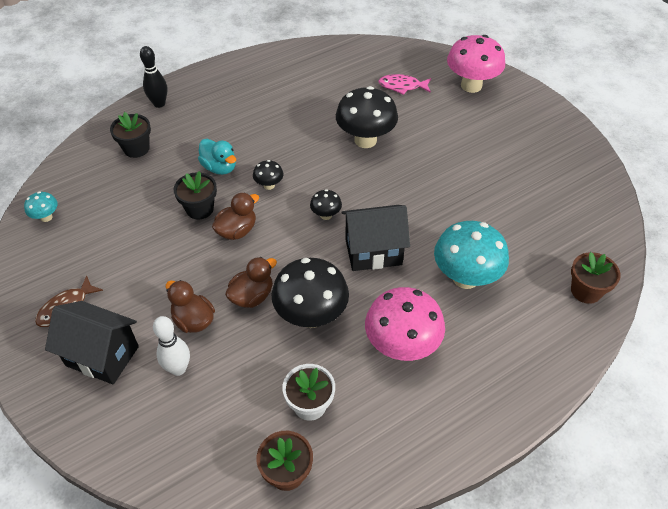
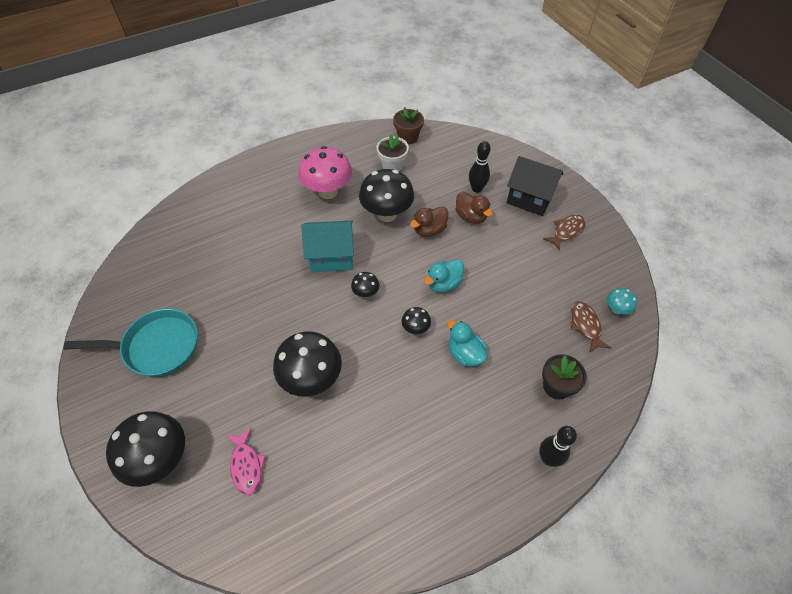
camera: 175 degrees left, 5 degrees up
white bowling pin [153,316,190,376] -> black bowling pin [469,141,491,193]
black flower pot [174,171,217,219] -> none
brown duck [212,192,259,240] -> turquoise duck [424,259,464,292]
black house [342,205,410,271] -> turquoise house [301,220,354,272]
pink fish [378,74,431,95] -> pink fish turned 60 degrees clockwise [227,428,266,495]
turquoise mushroom [434,221,509,289] -> none
pink mushroom [447,35,505,93] -> black mushroom [106,411,185,487]
brown flower pot [571,252,621,304] -> none
none -> turquoise pan [64,309,198,377]
none -> brown fish [571,301,611,353]

